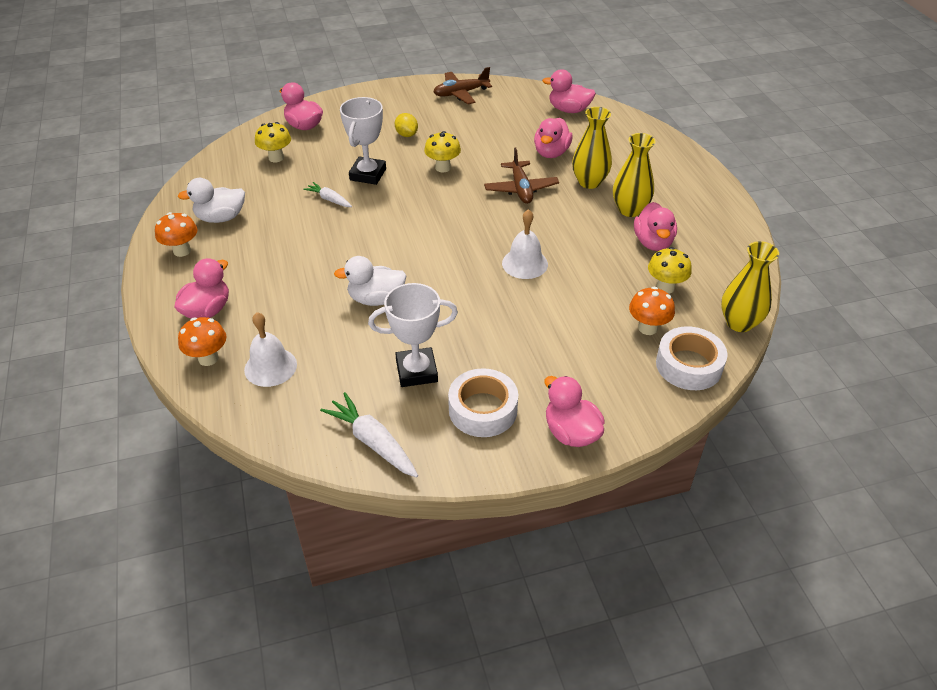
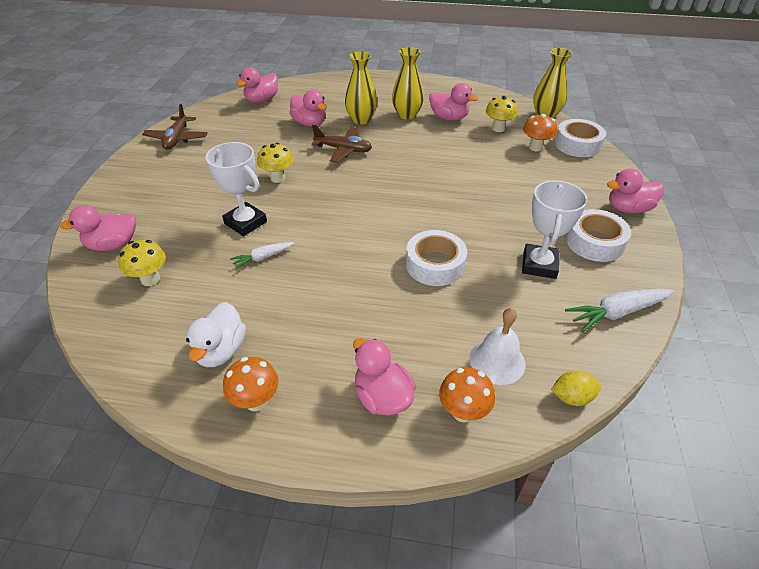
camera: 65 degrees left, 0 degrees up
white duck [334,256,407,306] -> white tape [406,230,467,286]
yellow lemon [395,113,418,137] -> yellow lemon moved to [551,370,601,406]
white bell [502,209,548,279] -> none

